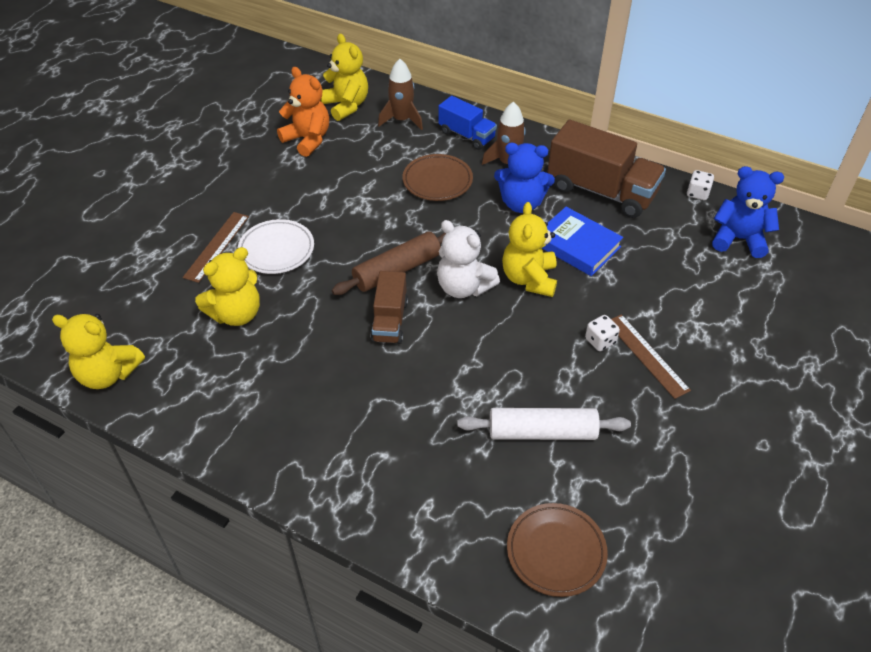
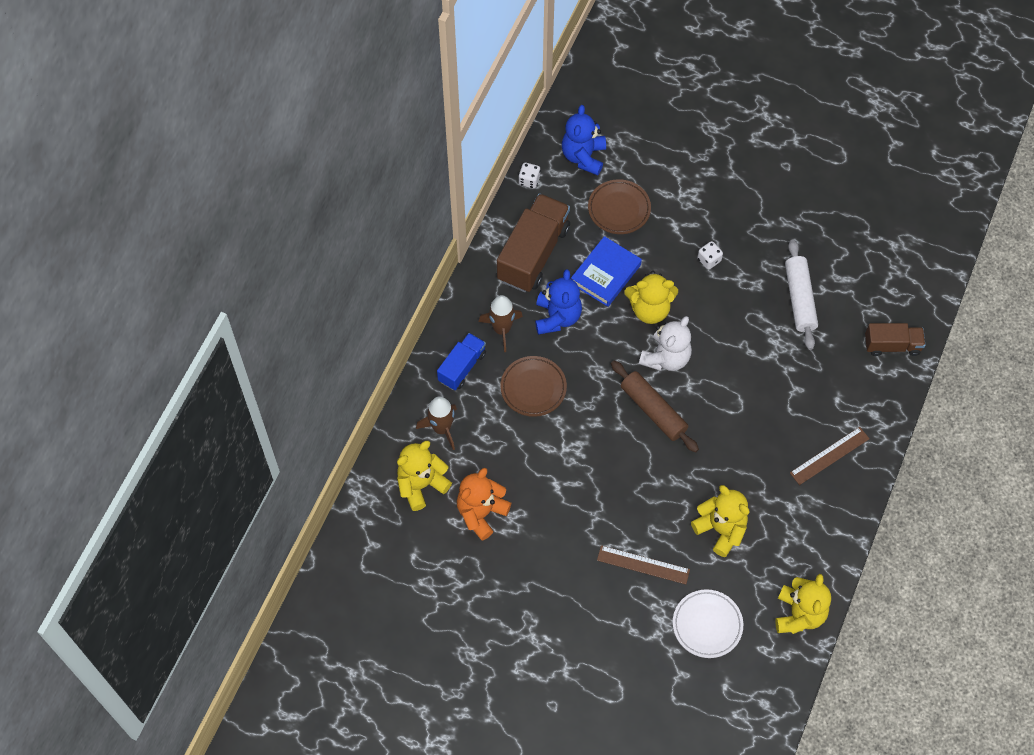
camera: 95 degrees left, 15 degrees up
white plate [238,219,314,274] -> white plate moved to [673,589,743,658]
brown truck [370,271,408,344] -> brown truck moved to [865,323,926,356]
brown plate [507,503,608,597] -> brown plate moved to [588,179,651,234]
brown ruler [611,314,691,399] -> brown ruler moved to [790,427,870,485]

